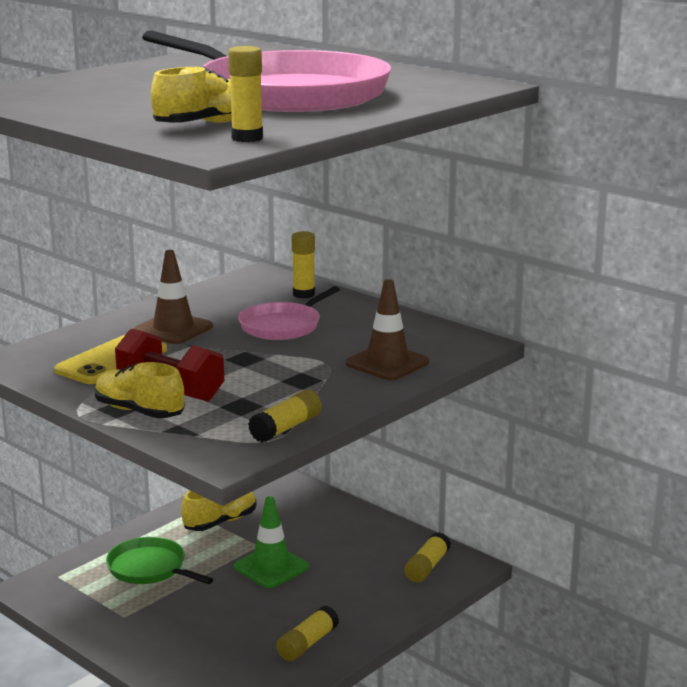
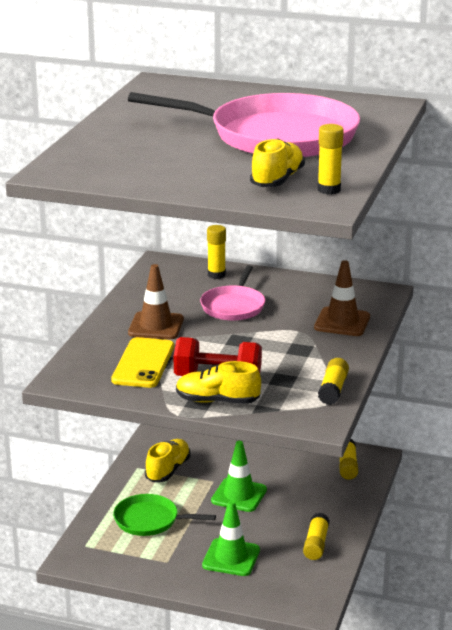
camera: 25 degrees left, 5 degrees up
none -> green traffic cone [202,500,260,576]

